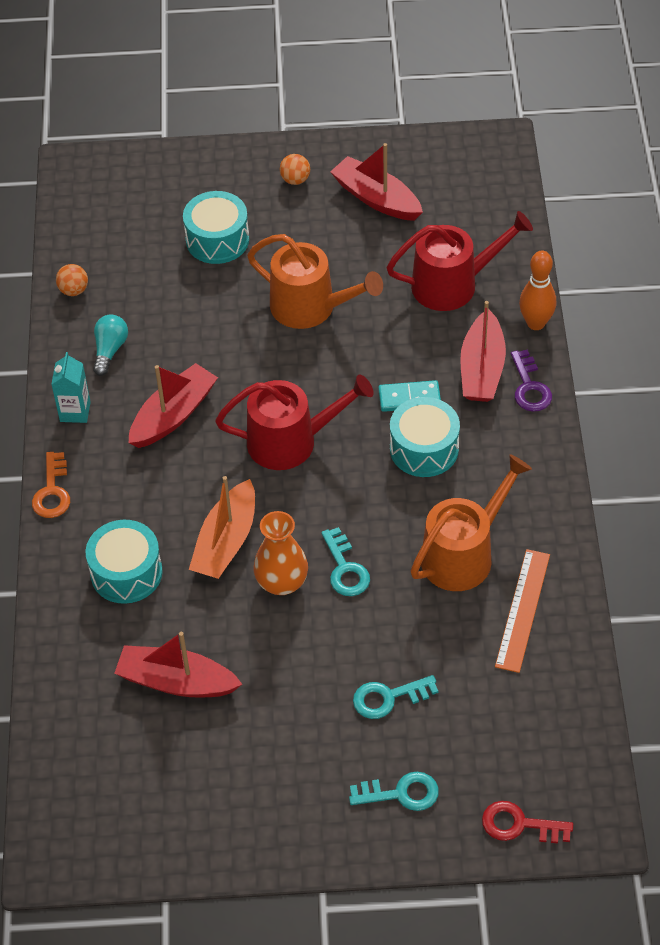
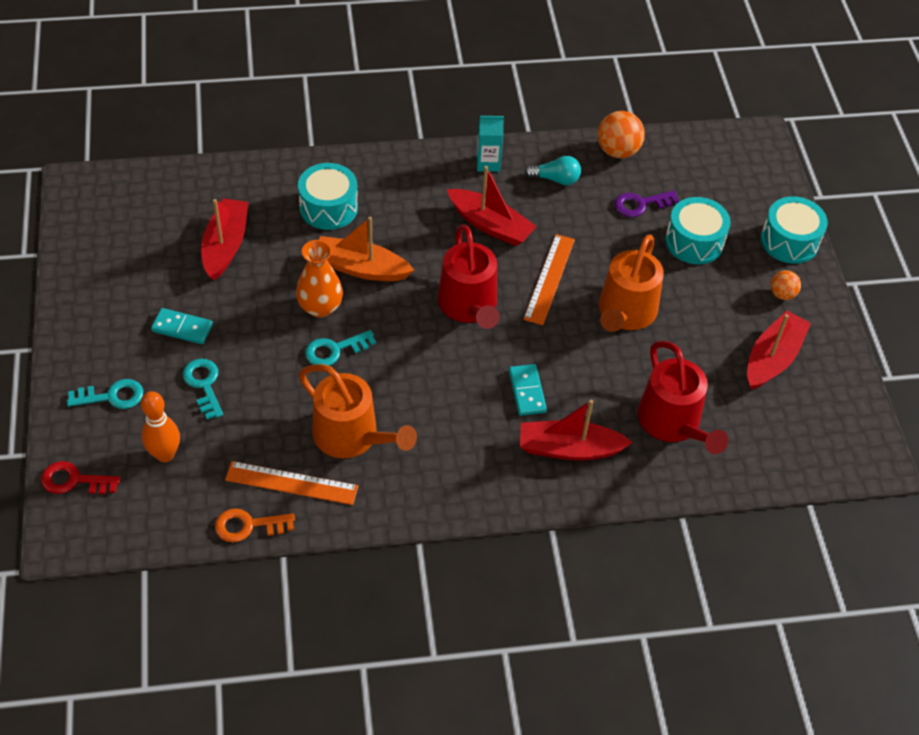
camera: 80 degrees right, 0 degrees up
orange key [32,452,70,518] -> orange key moved to [215,508,295,542]
orange ball [56,264,88,296] -> orange ball [597,111,645,158], size x1.69
turquoise key [349,772,439,811] -> turquoise key turned 90 degrees counterclockwise [67,379,143,409]
turquoise drum [390,397,460,477] -> turquoise drum moved to [761,196,828,264]
red key [482,801,573,843] -> red key turned 90 degrees counterclockwise [41,461,121,494]
purple key [511,350,552,412] -> purple key moved to [614,190,679,217]
orange bowling pin [519,251,556,330] -> orange bowling pin moved to [141,391,180,462]
none -> turquoise domino [151,308,213,344]
none -> orange ruler [523,234,575,325]

